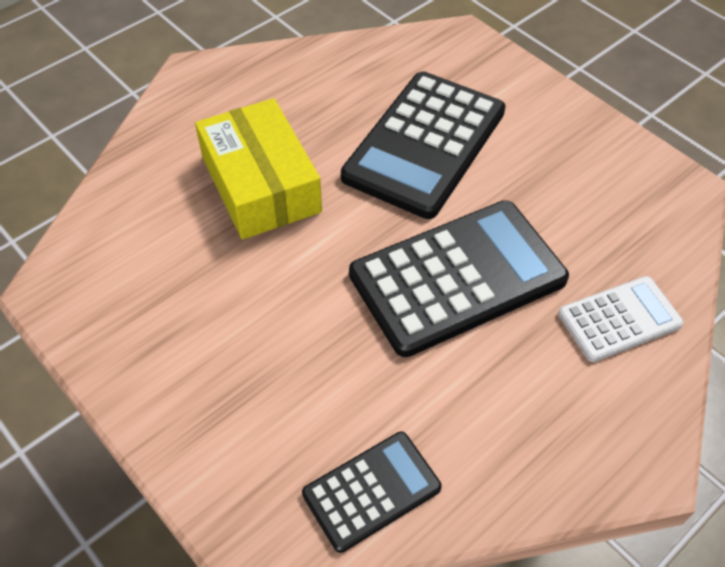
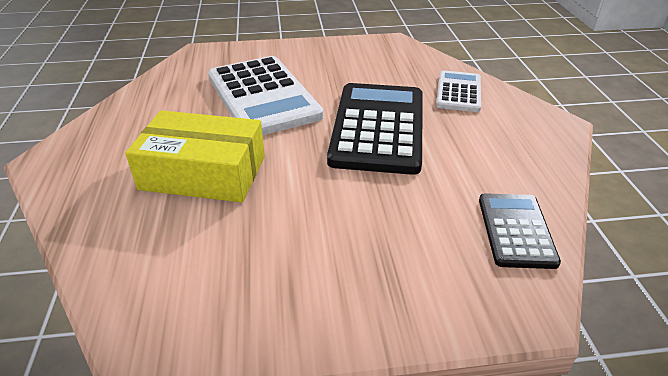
camera: 55 degrees left, 15 degrees down
black calculator [341,71,506,219] -> white calculator [208,56,323,135]

